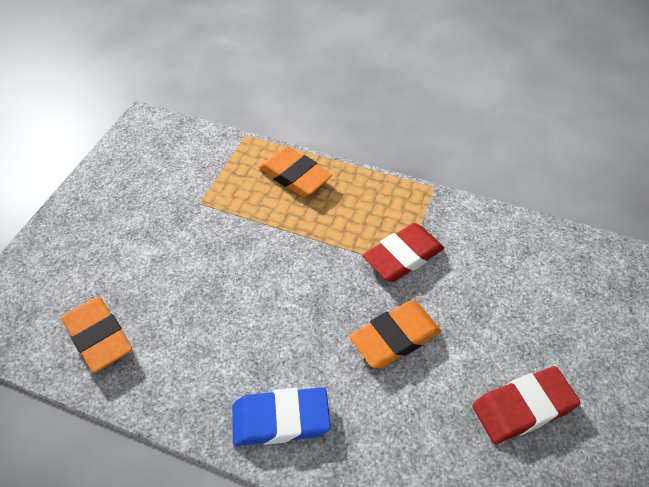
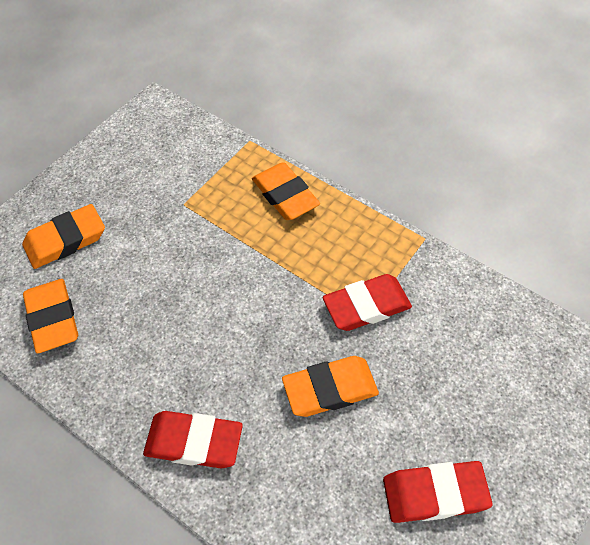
camera: 15 degrees right, 5 degrees up
blue eraser [232,387,331,446] -> red eraser [143,411,243,469]
none -> orange eraser [22,204,105,269]

